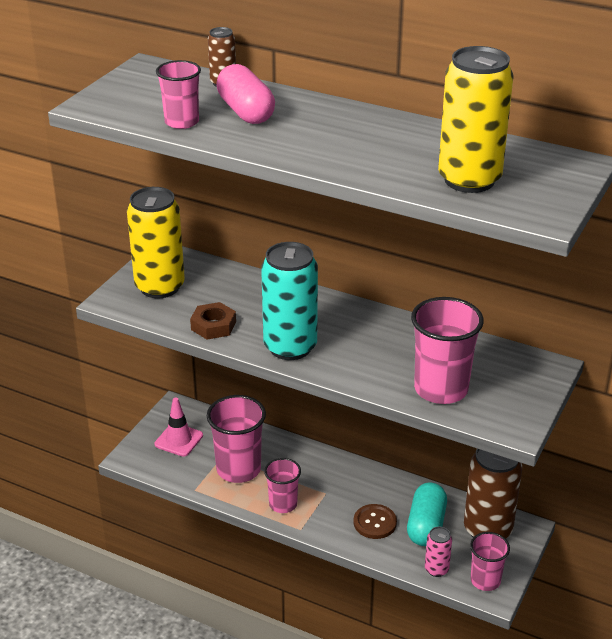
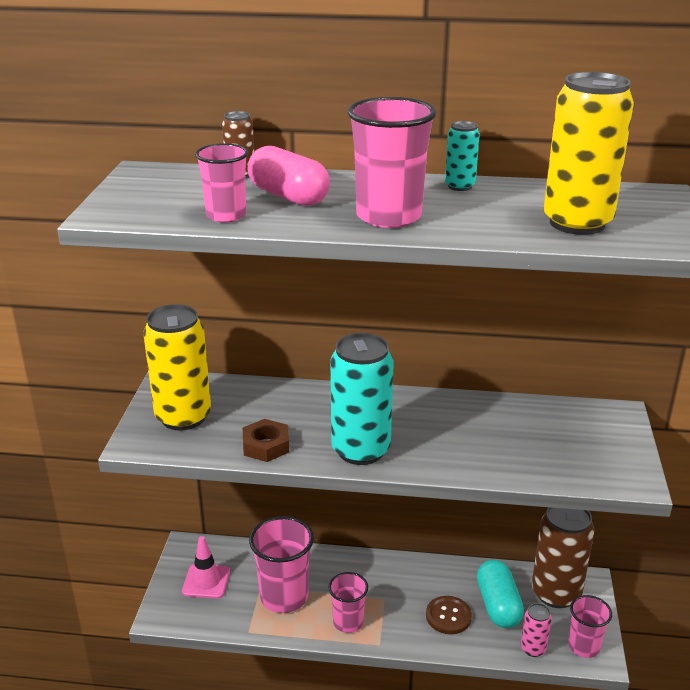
camera: 20 degrees left, 5 degrees down
pink cup [411,297,484,404] -> pink cup moved to [347,97,436,228]
none -> turquoise can [445,121,480,191]

